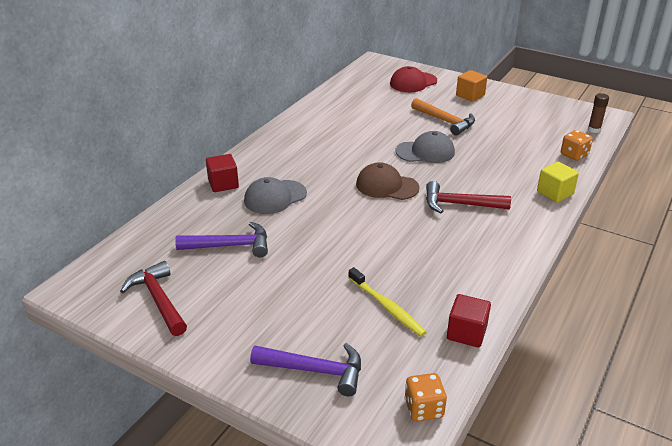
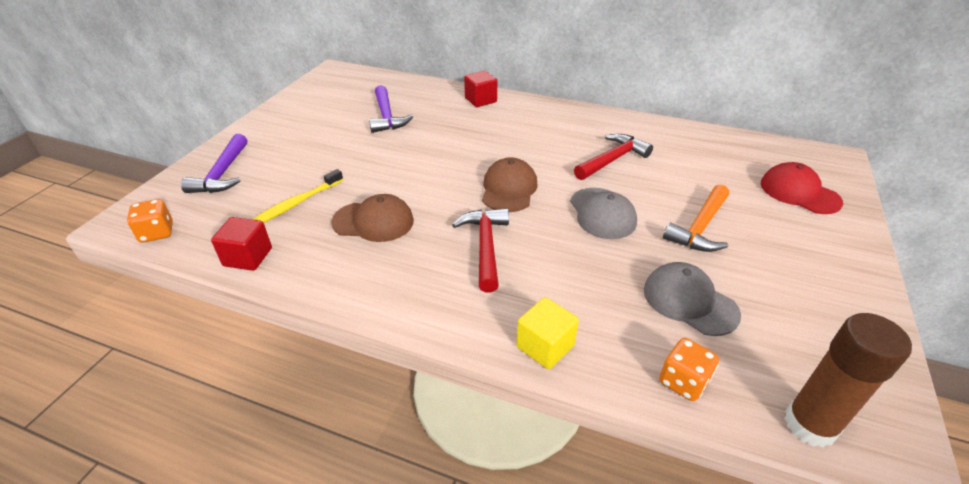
camera: 80 degrees right, 5 degrees up
red hammer [120,261,187,336] -> red hammer moved to [574,134,653,180]
grey cap [244,177,307,214] -> grey cap moved to [644,262,741,336]
orange cube [456,70,487,102] -> none
brown glue stick [588,93,609,133] -> brown glue stick [784,313,912,448], size x1.83
none -> brown cap [331,194,414,242]

